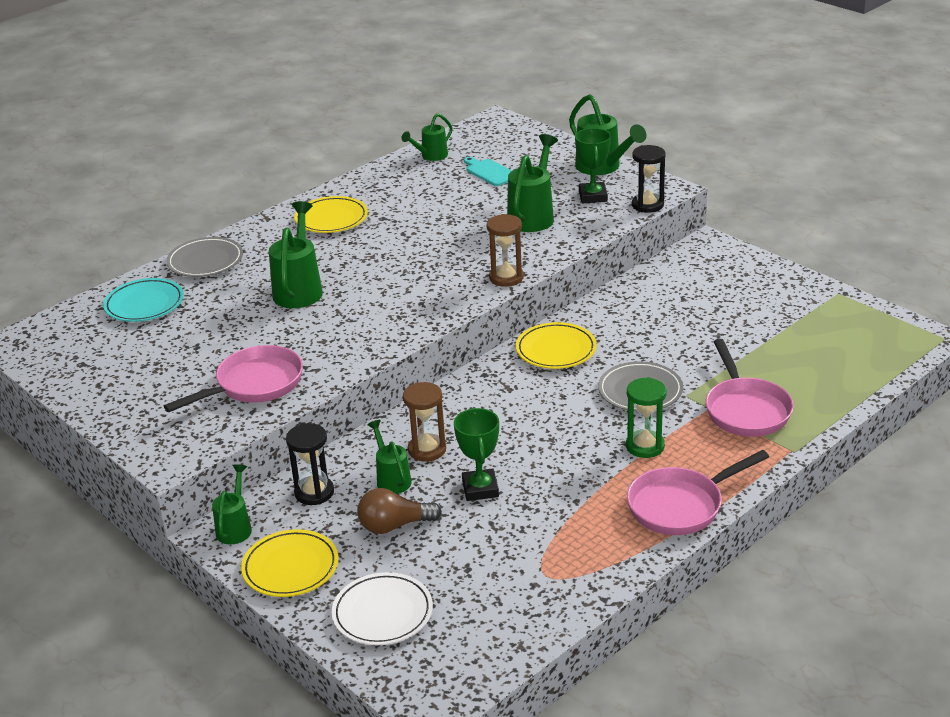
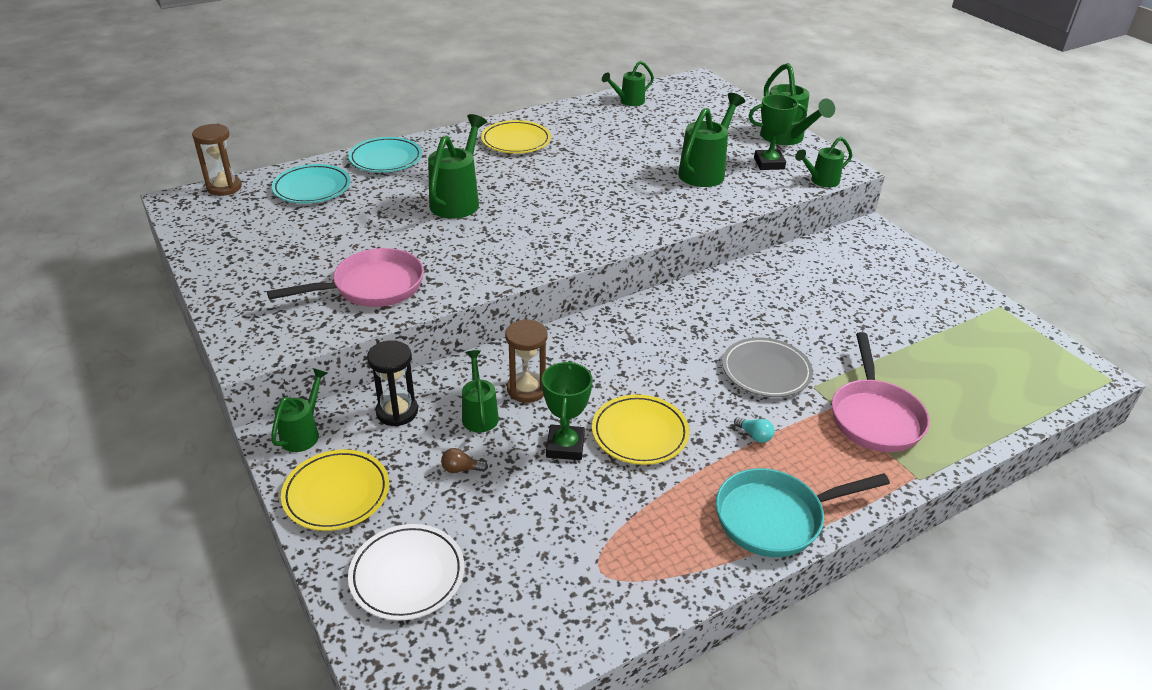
camera: 10 degrees right, 5 degrees up
grey plate [166,237,243,277] -> turquoise plate [348,137,422,172]
brown light bulb [357,488,442,534] -> brown light bulb [441,448,488,473], size x0.51
turquoise cutting board [464,157,512,186] -> none
brown hourglass [487,214,524,287] -> brown hourglass moved to [192,124,242,196]
yellow plate [516,322,597,369] -> yellow plate moved to [592,395,689,465]
green trophy [575,128,611,203] -> green trophy turned 75 degrees clockwise [749,94,807,170]
green hourglass [626,377,666,458] -> turquoise light bulb [734,417,774,443]
pink pan [627,450,769,535] -> turquoise pan [716,468,890,557]
black hourglass [632,145,665,213] -> green watering can [795,137,852,188]

